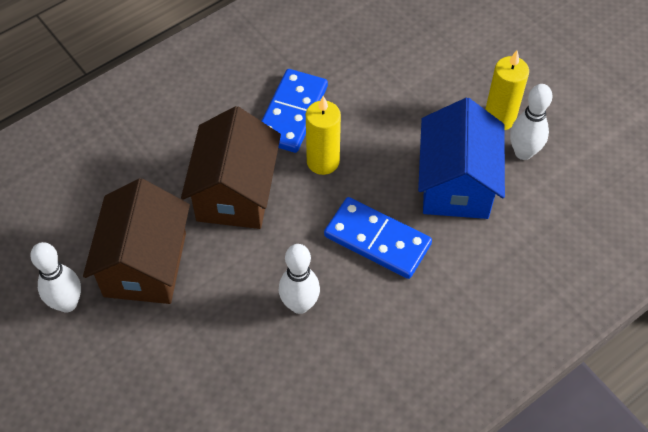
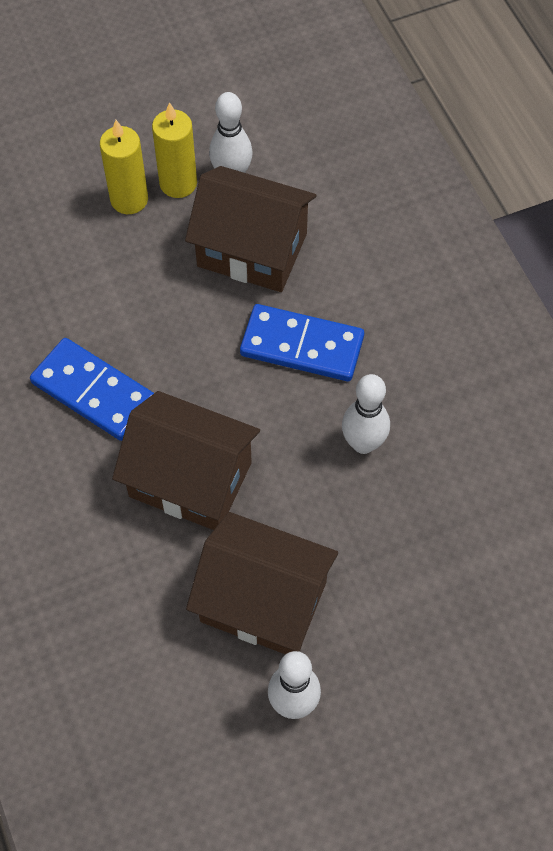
camera: 75 degrees left, 5 degrees up
yellow candle [306,96,341,175] -> yellow candle moved to [100,120,148,214]
blue domino [324,197,432,279] -> blue domino turned 60 degrees clockwise [240,304,364,381]
blue house [418,98,505,219] -> brown house [185,166,316,292]

